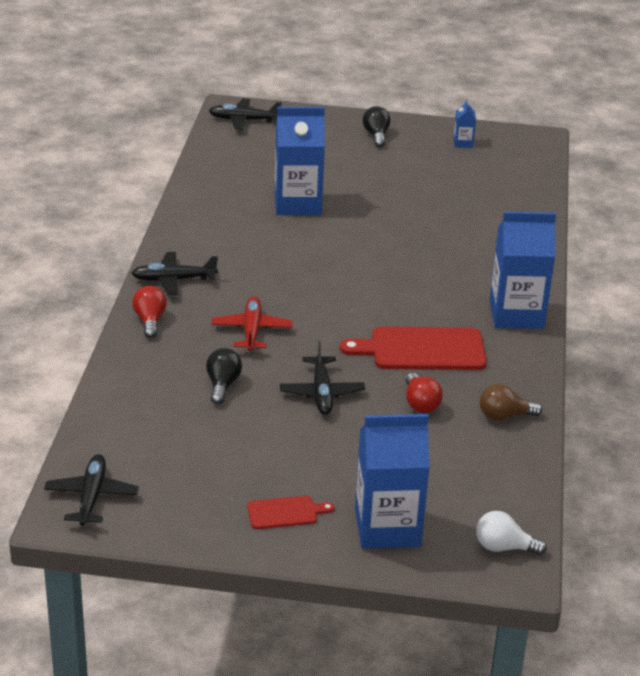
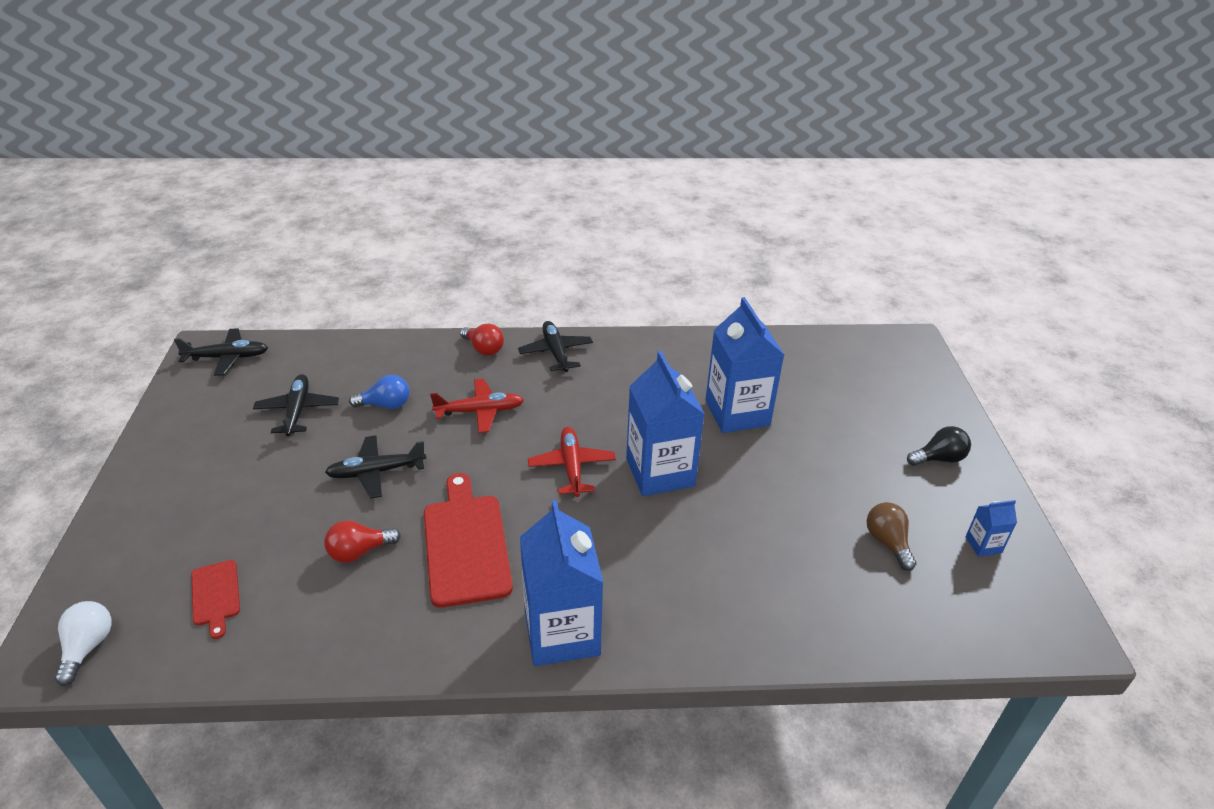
camera: 80 degrees right, 5 degrees up
red light bulb [132,286,167,338] -> red light bulb turned 60 degrees clockwise [460,324,504,356]
black light bulb [206,348,242,404] -> blue light bulb [349,375,409,409]
black plane [209,99,282,130] -> black plane moved to [253,374,339,436]
red cutting board [247,496,334,529] -> red cutting board moved to [191,560,240,639]
blue carton [355,414,430,549] -> blue carton moved to [626,351,705,496]
brown light bulb [480,384,542,421] -> brown light bulb moved to [867,502,916,571]
none -> red plane [528,427,616,497]

